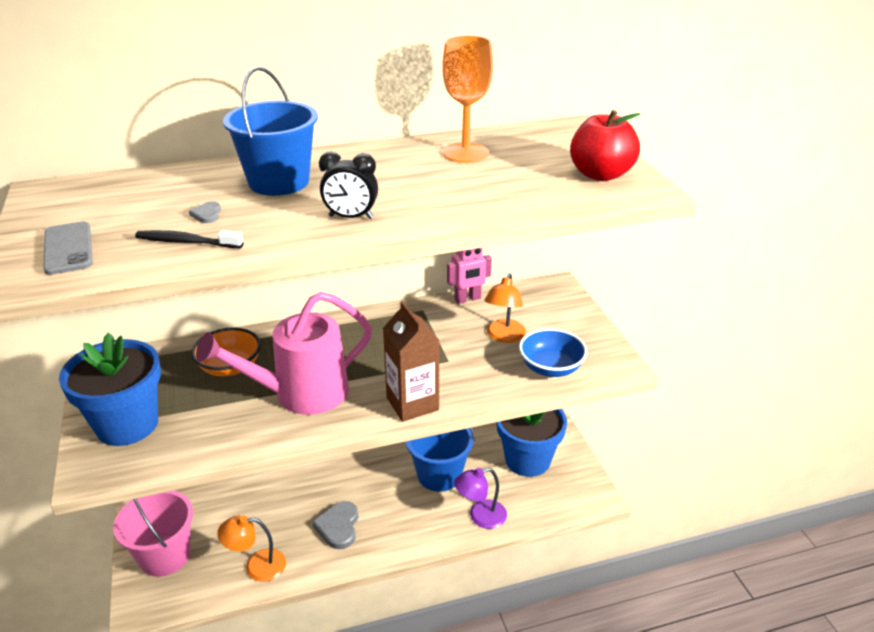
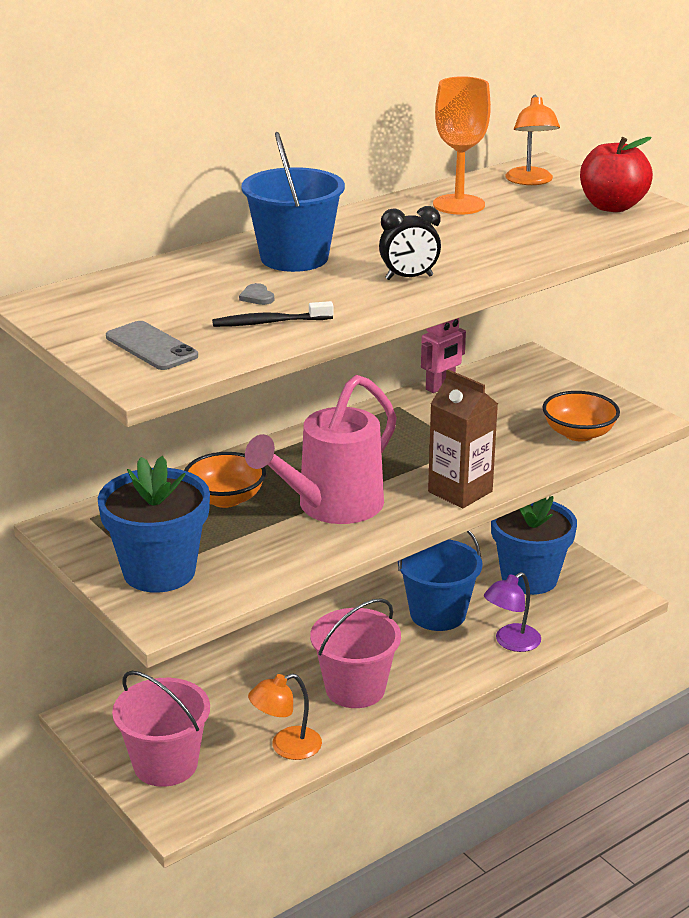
camera: 20 degrees left, 5 degrees down
grey heart [312,501,358,549] -> pink bucket [310,598,401,708]
orange lamp [484,273,526,343] -> orange lamp moved to [505,95,560,185]
blue bowl [519,328,587,377] -> orange bowl [542,391,620,442]

